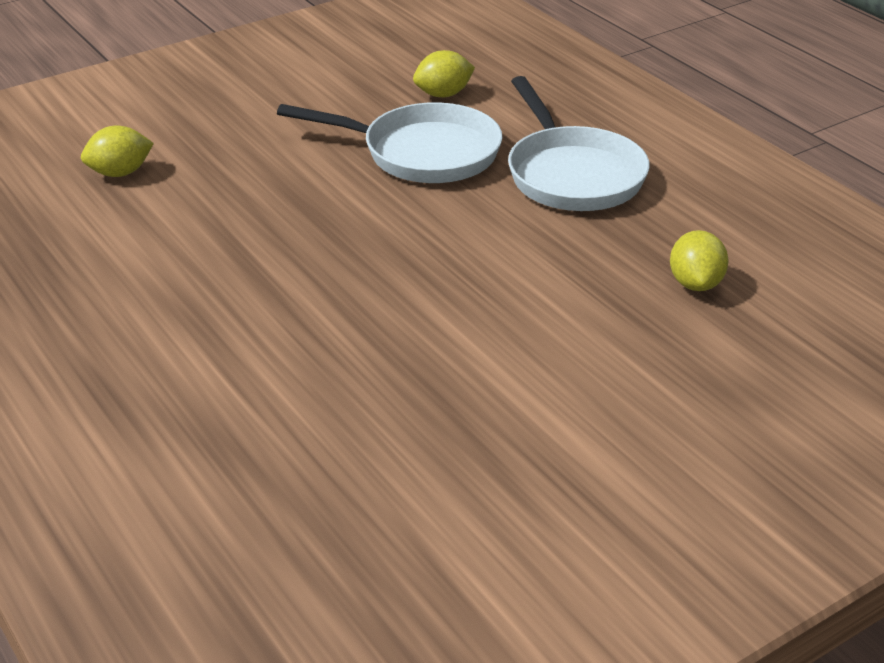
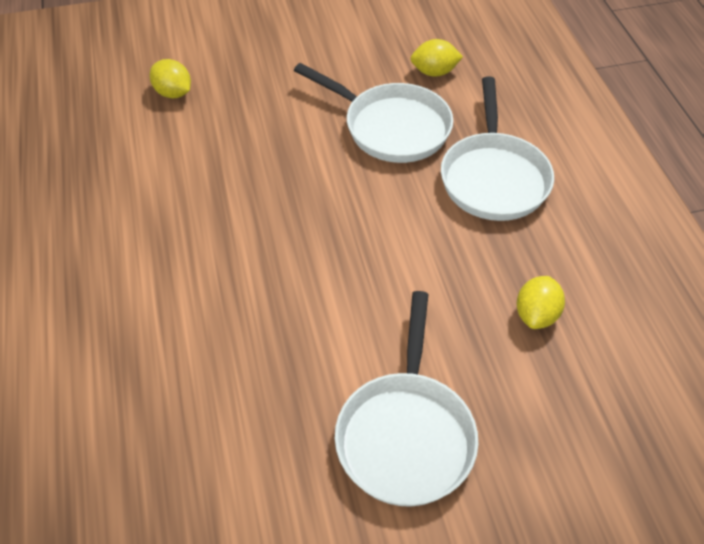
camera: 20 degrees right, 15 degrees up
yellow lemon [81,126,154,177] -> yellow lemon turned 45 degrees clockwise [149,59,191,98]
none -> white pan [335,291,479,507]

